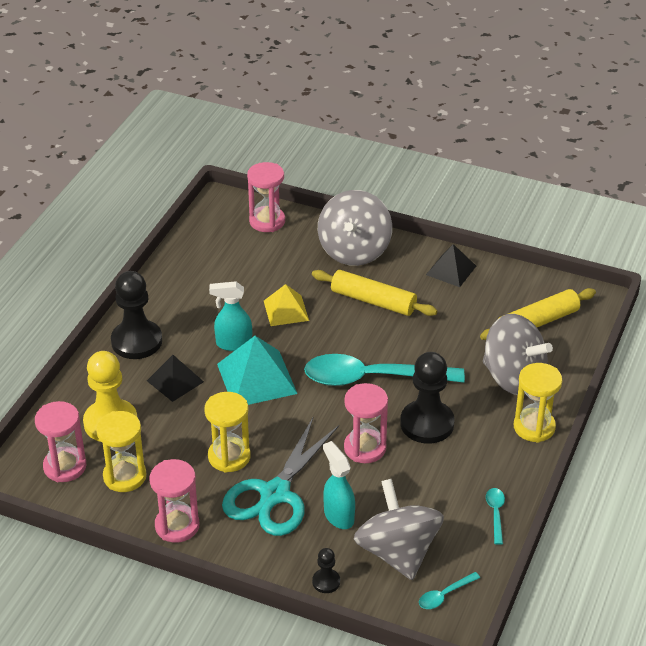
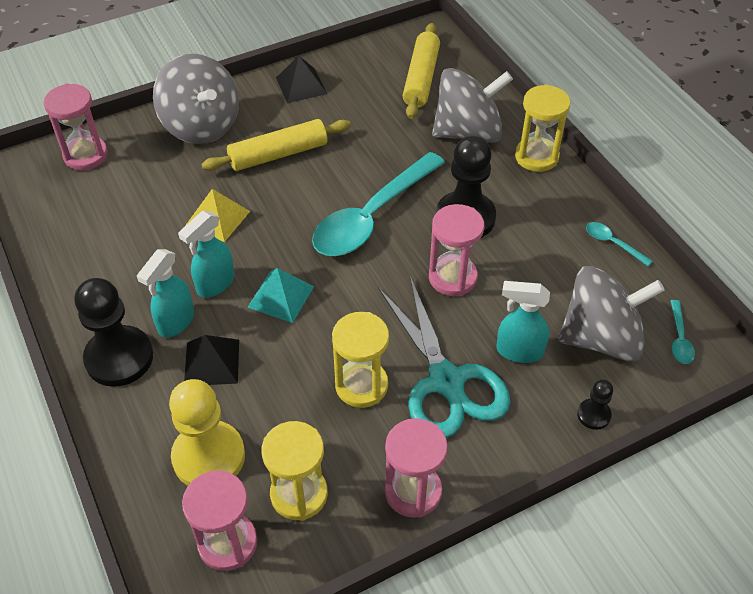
camera: 50 degrees left, 10 degrees up
turquoise pyramid [217,336,298,405] -> turquoise pyramid [247,268,314,323], size x0.63
grey spinning top [354,479,444,580] -> grey spinning top turned 150 degrees clockwise [558,266,665,361]
none -> turquoise spray bottle [137,249,194,338]

